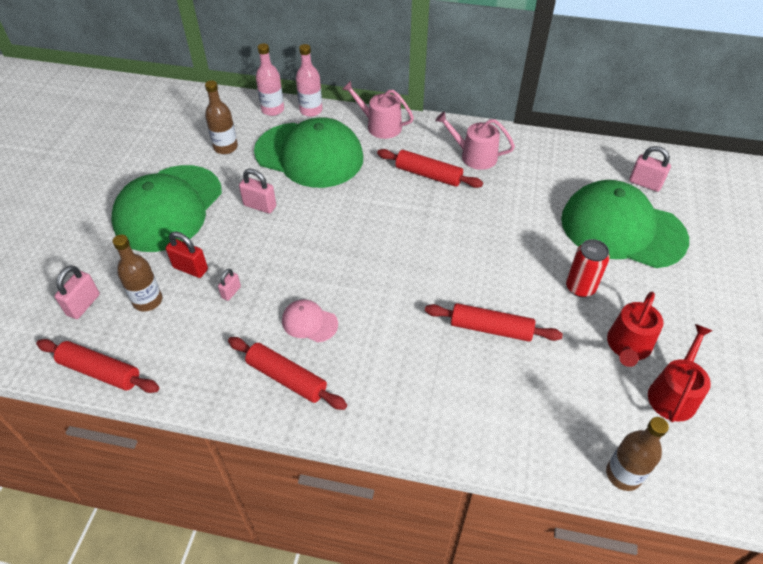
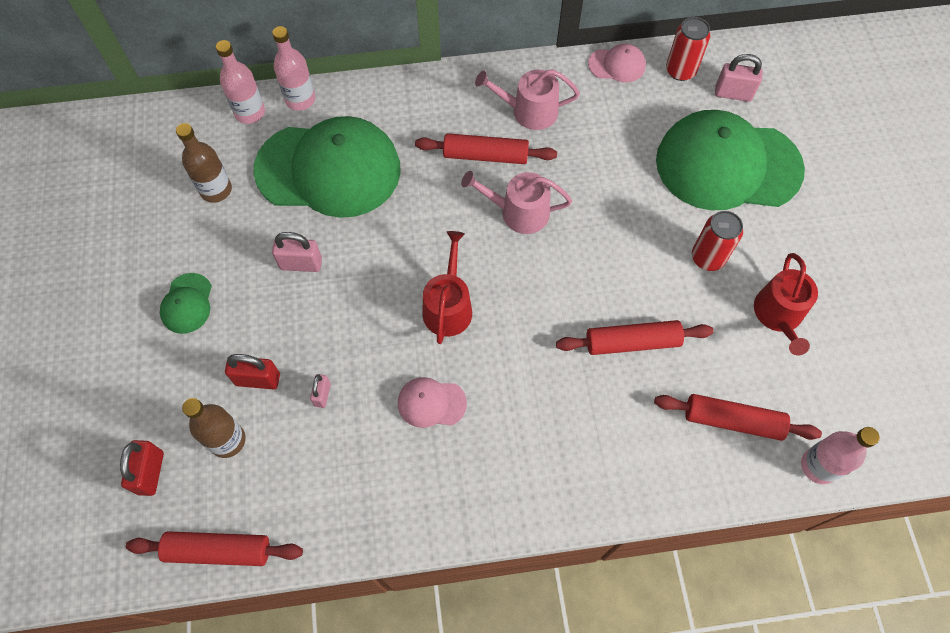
camera: 20 degrees left, 15 degrees up
pink padlock [55,265,100,319] -> red padlock [120,440,164,496]
green cap [111,165,222,252] -> green cap [160,273,212,334], size x0.42
red rolling pin [228,337,347,410] -> red rolling pin moved to [654,394,822,441]
pink watering can [342,81,414,139] -> pink watering can moved to [461,171,572,234]
brown bottle [606,417,669,491] -> pink bottle [801,427,880,484]
red watering can [648,324,713,422] -> red watering can moved to [422,231,472,344]
none -> pink cap [588,44,646,83]
none -> red can [666,17,710,81]

